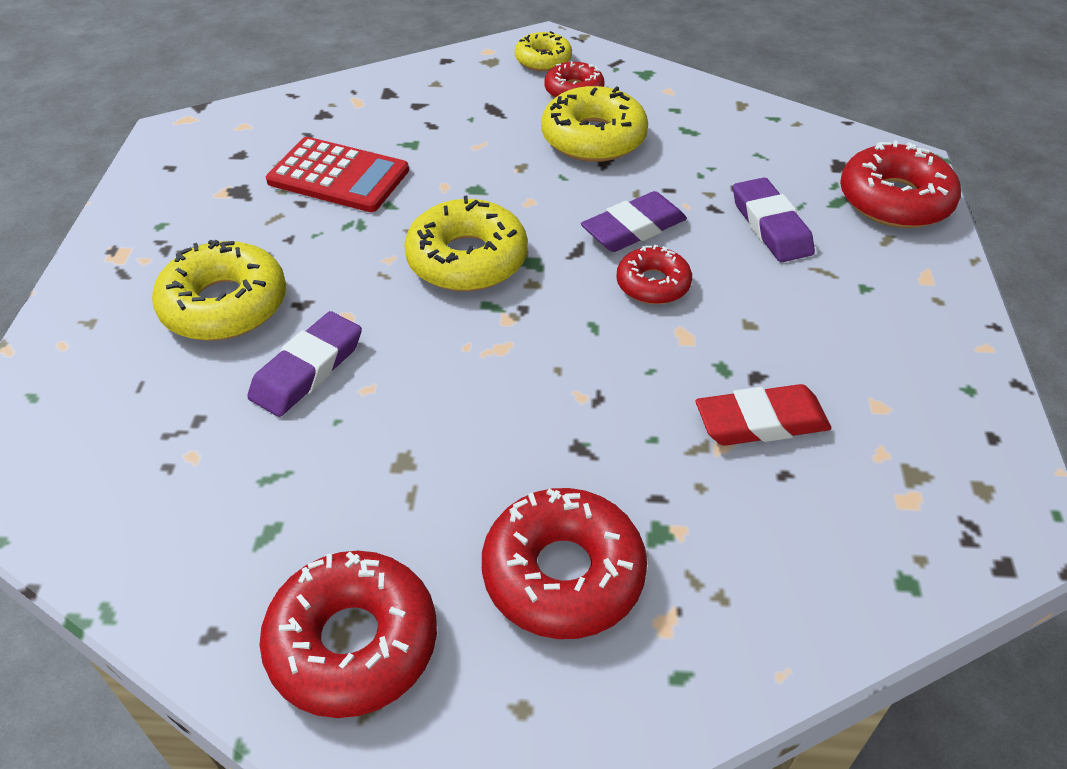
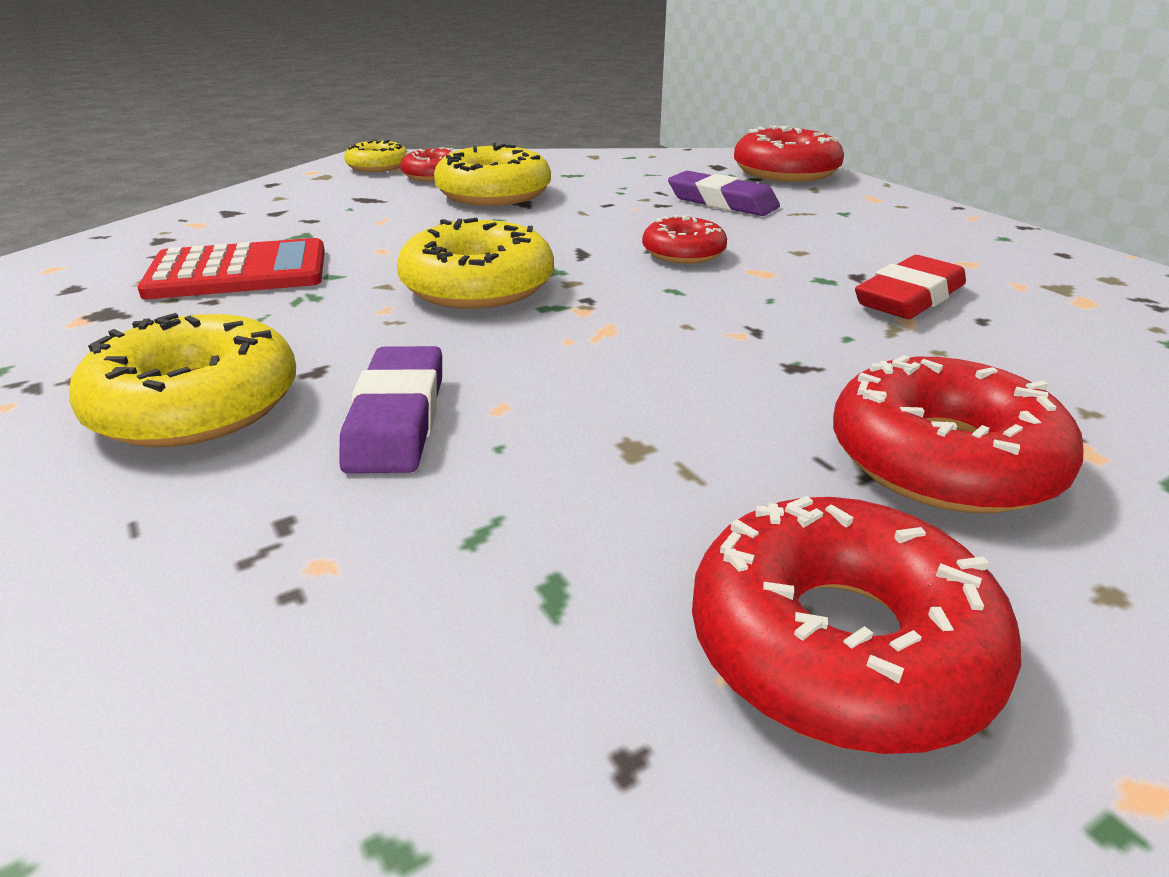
camera: 35 degrees left, 15 degrees down
purple eraser [581,191,687,252] -> none

